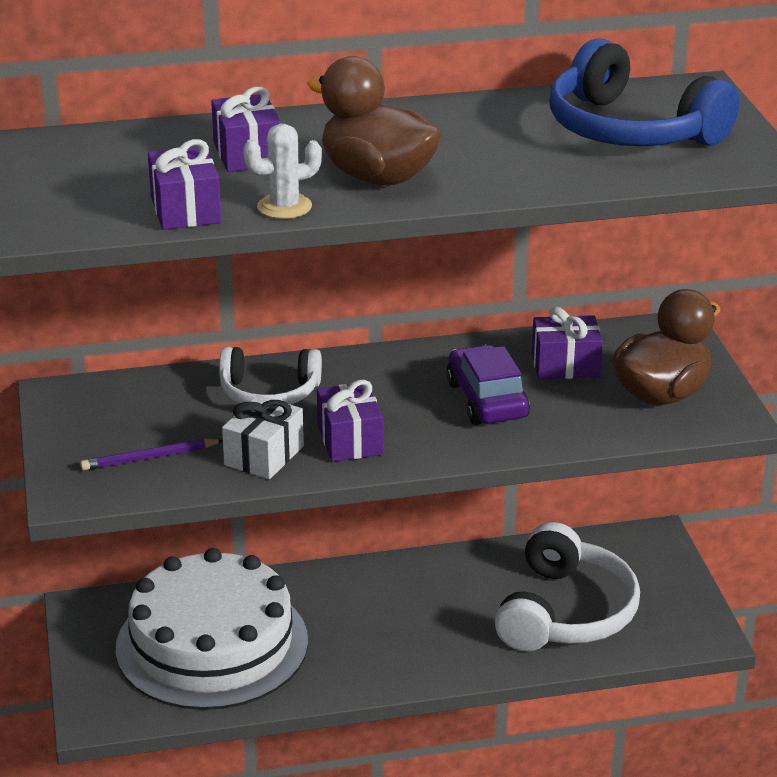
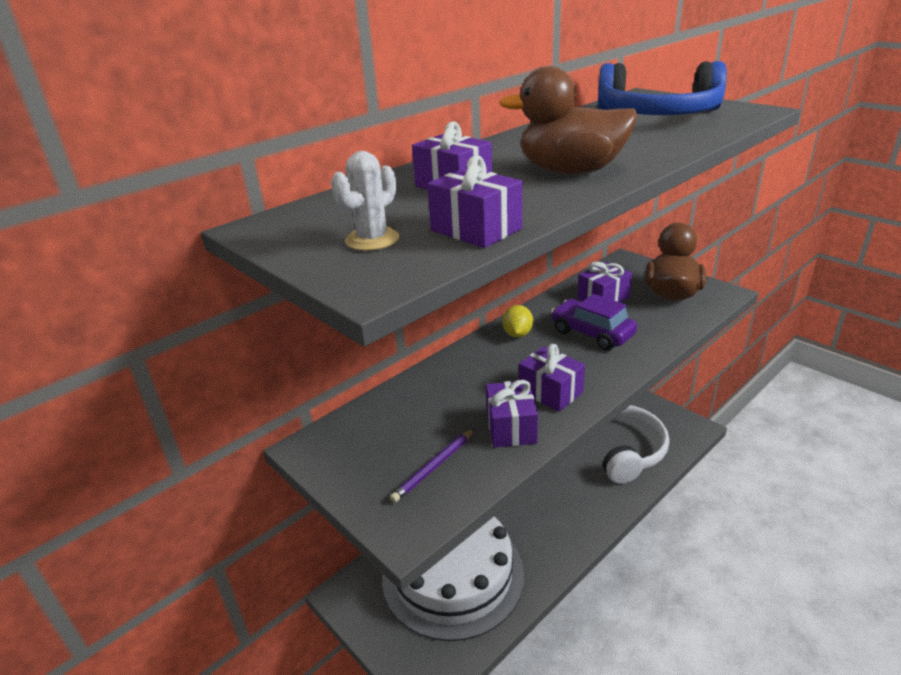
camera: 30 degrees left, 0 degrees up
white headphones [219,347,322,405] -> none
white gift [222,395,304,479] -> purple gift [486,380,538,447]
white cactus [243,124,322,219] -> white cactus moved to [331,151,399,251]
none -> yellow lemon [502,305,533,337]

